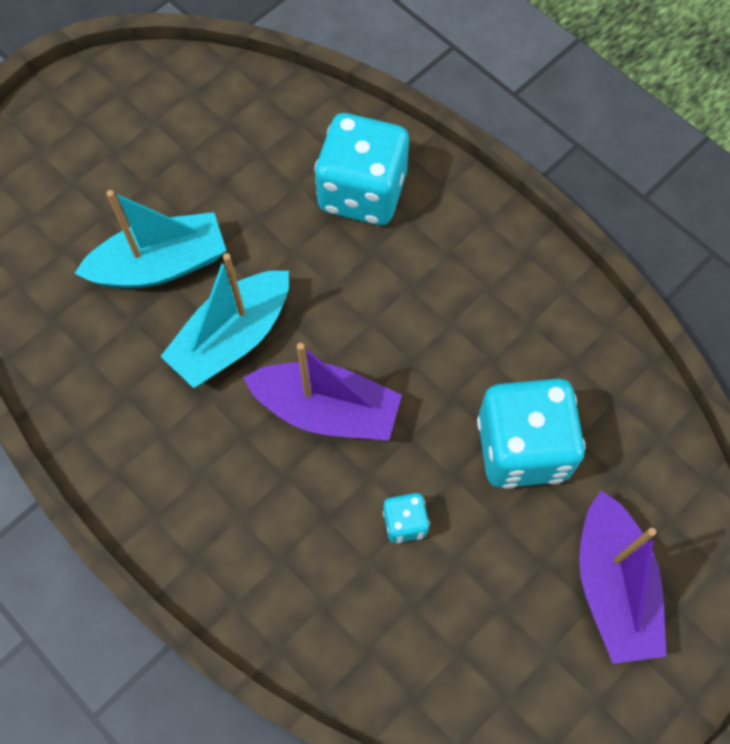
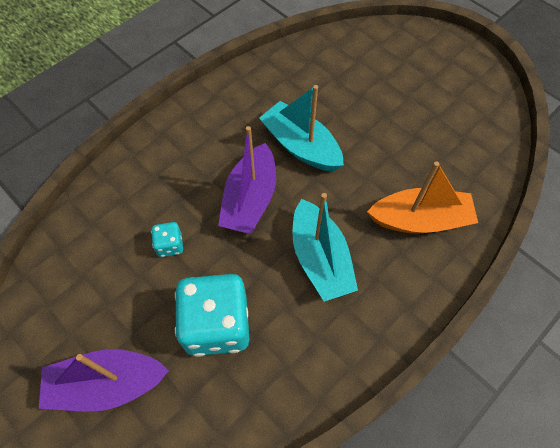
camera: 90 degrees right, 5 degrees down
turquoise boat [74,190,226,288] -> turquoise boat moved to [292,193,358,302]
turquoise dice [314,113,409,225] -> orange boat [367,161,478,234]

